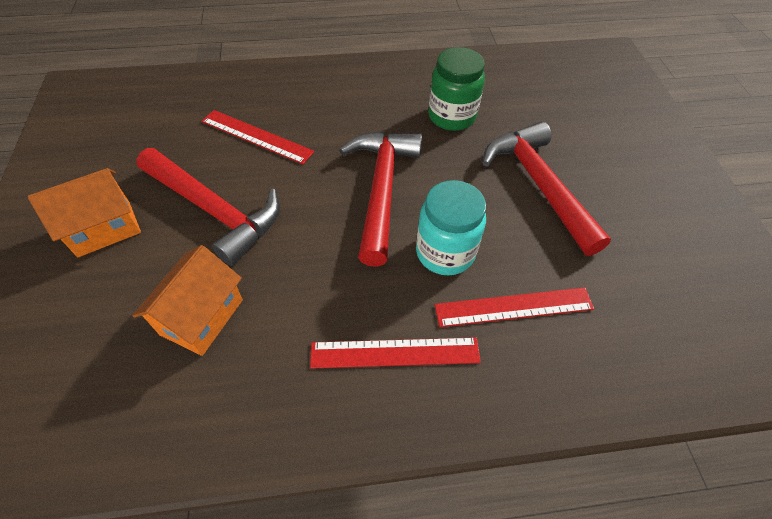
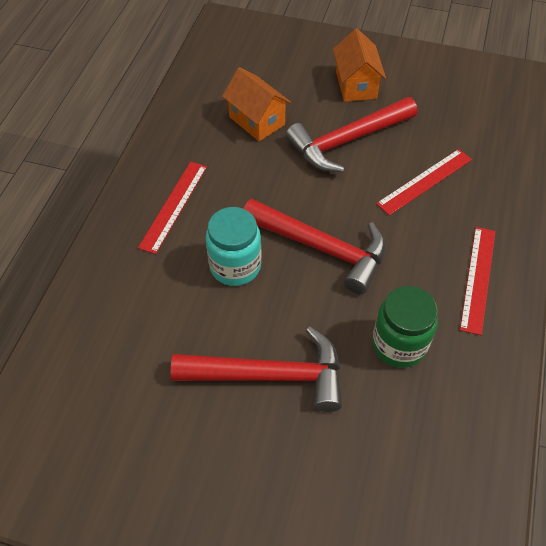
camera: 115 degrees right, 0 degrees up
red ruler [435,287,594,327] -> red ruler moved to [460,227,495,335]

